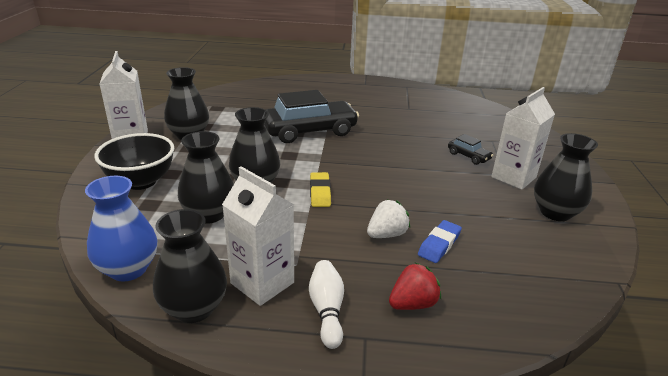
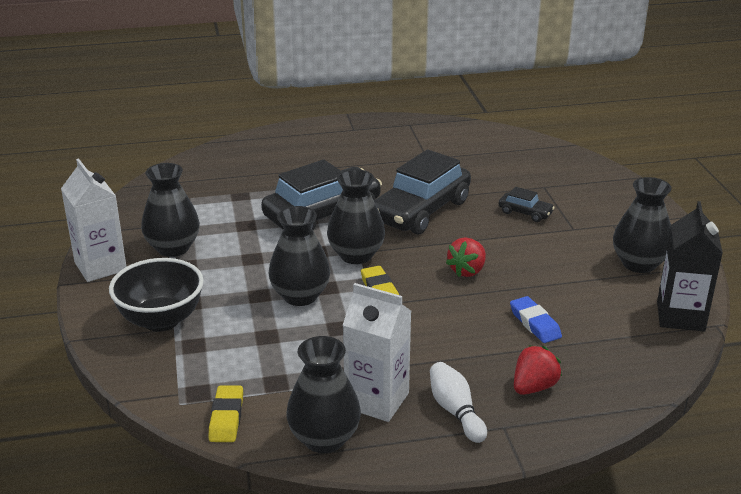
camera: 15 degrees left, 0 degrees up
blue vase [85,176,157,281] -> yellow eraser [209,385,243,442]
black vase [178,131,234,224] -> black vase moved to [327,169,385,264]
white strawberry [367,200,410,238] -> none
blue eraser [418,220,462,263] -> blue eraser turned 45 degrees counterclockwise [510,296,562,343]
white carton [491,87,555,190] -> none
none -> black car [374,149,471,234]
none -> red strawberry [446,237,486,277]
none -> black carton [657,201,723,331]

